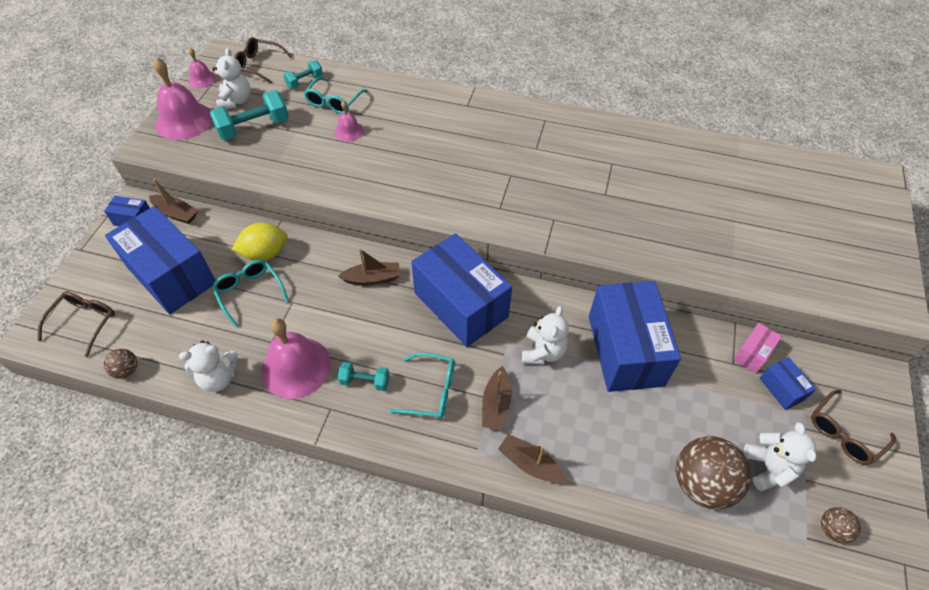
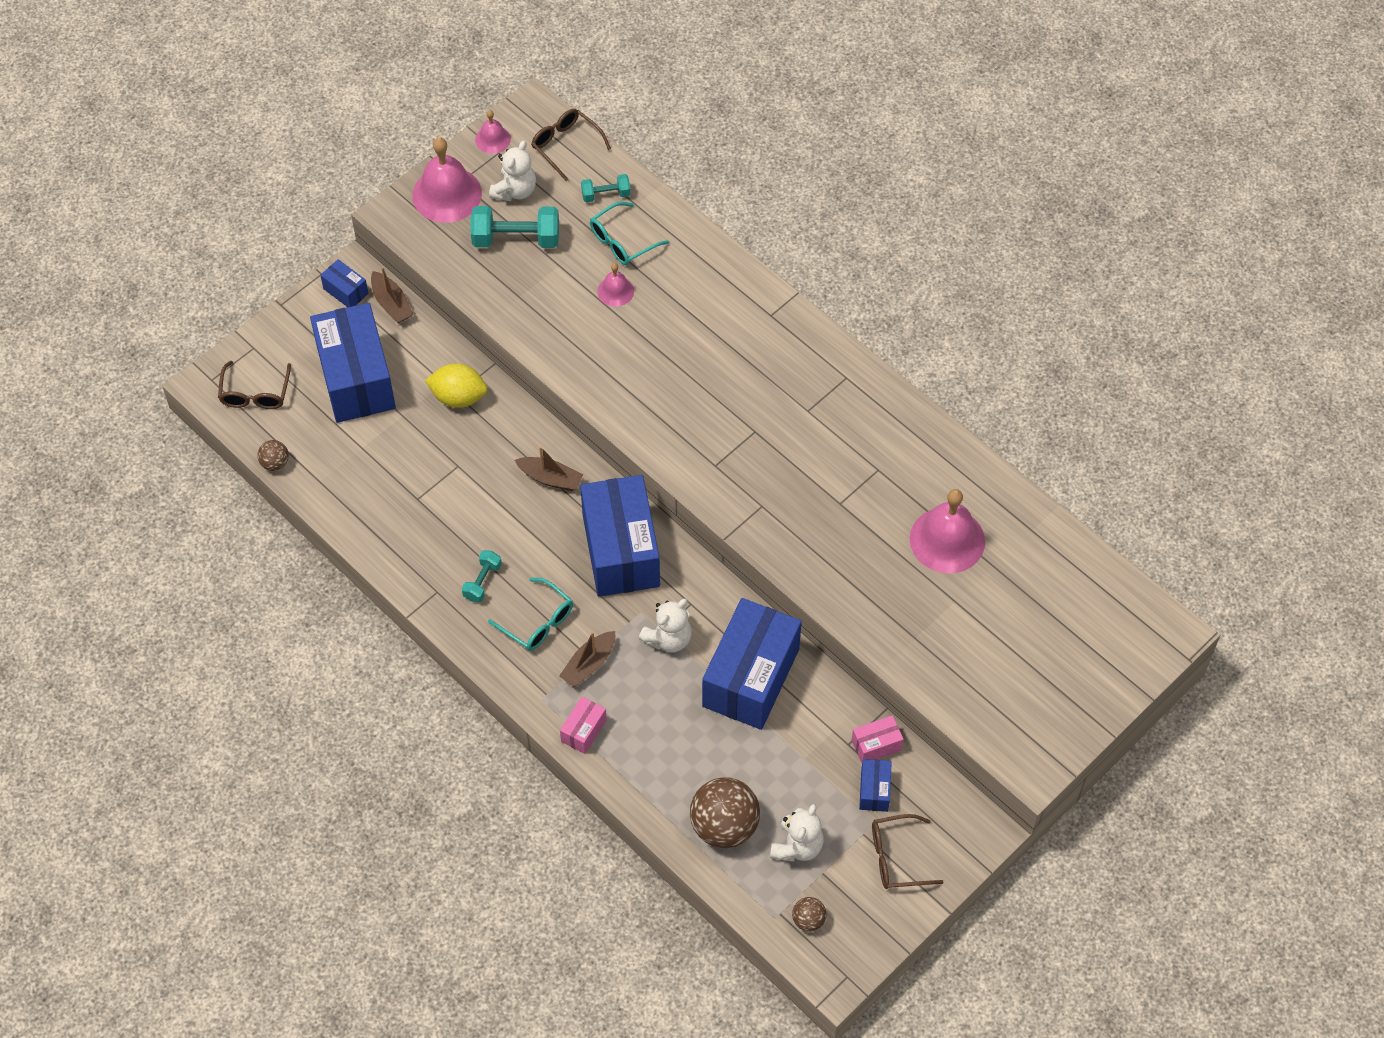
camera: 30 degrees right, 5 degrees up
brown glasses [38,292,115,357] -> brown glasses turned 135 degrees clockwise [218,361,291,409]
white teddy bear [179,341,238,392] -> none
turquoise glasses [212,260,288,327] -> none
pink bell [261,318,331,399] -> pink bell moved to [910,489,985,574]
turquoise dumbbell [338,362,390,391] -> turquoise dumbbell turned 75 degrees clockwise [462,550,502,602]
brown boat [498,434,567,483] -> pink box [560,697,607,754]

